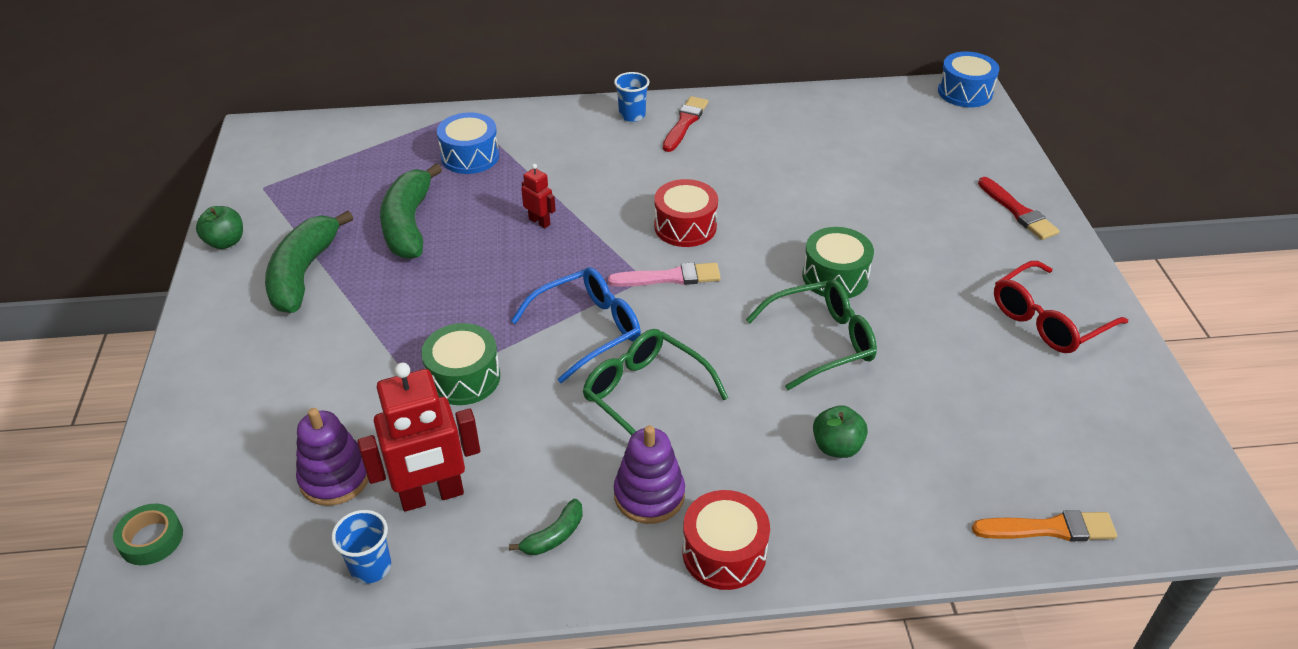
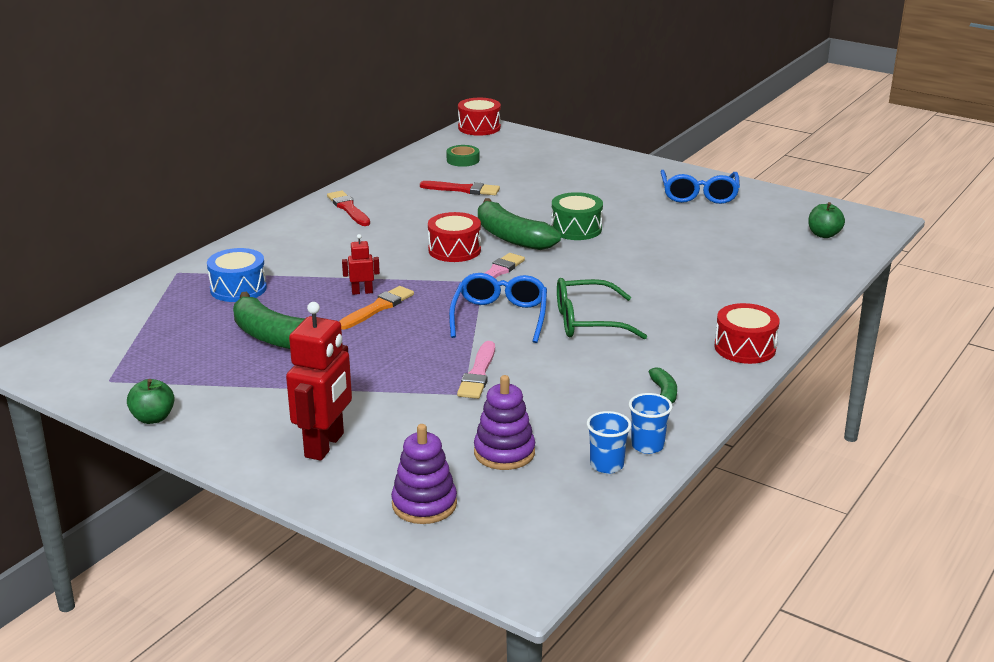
camera: 50 degrees left, 15 degrees down
green tape [113,504,183,565] -> green tape moved to [446,145,479,167]
green banana [265,211,353,313] -> green banana moved to [478,198,561,250]
red robot [357,363,480,512] -> red robot moved to [286,302,352,461]
green drum [421,323,500,405] -> pink brush [457,341,495,399]
blue cup [614,72,650,122] -> blue cup moved to [629,393,673,454]
purple stacking toy [614,425,685,524] -> purple stacking toy moved to [391,424,457,524]
green glasses [746,279,877,390] -> none
green apple [813,405,868,458] -> green apple moved to [808,202,845,238]
blue drum [938,52,1000,107] -> red drum [458,98,501,136]
orange brush [972,510,1117,541] -> orange brush moved to [339,286,414,329]
red brush [978,177,1059,240] -> red brush moved to [420,181,500,195]
red glasses [994,261,1128,353] -> blue glasses [660,170,740,204]

